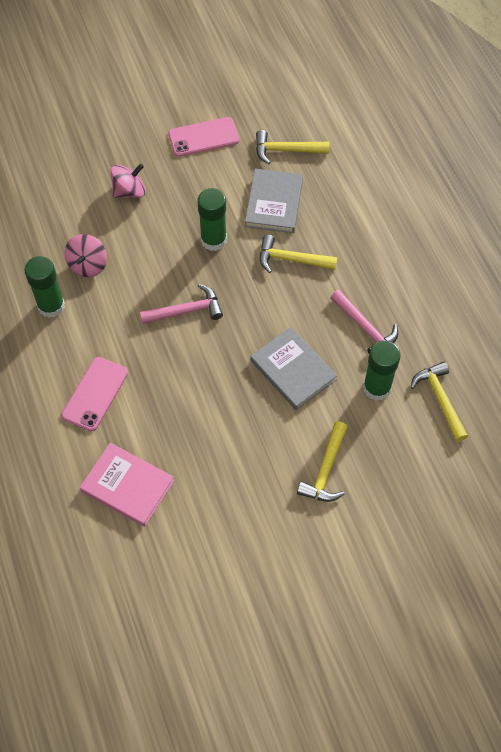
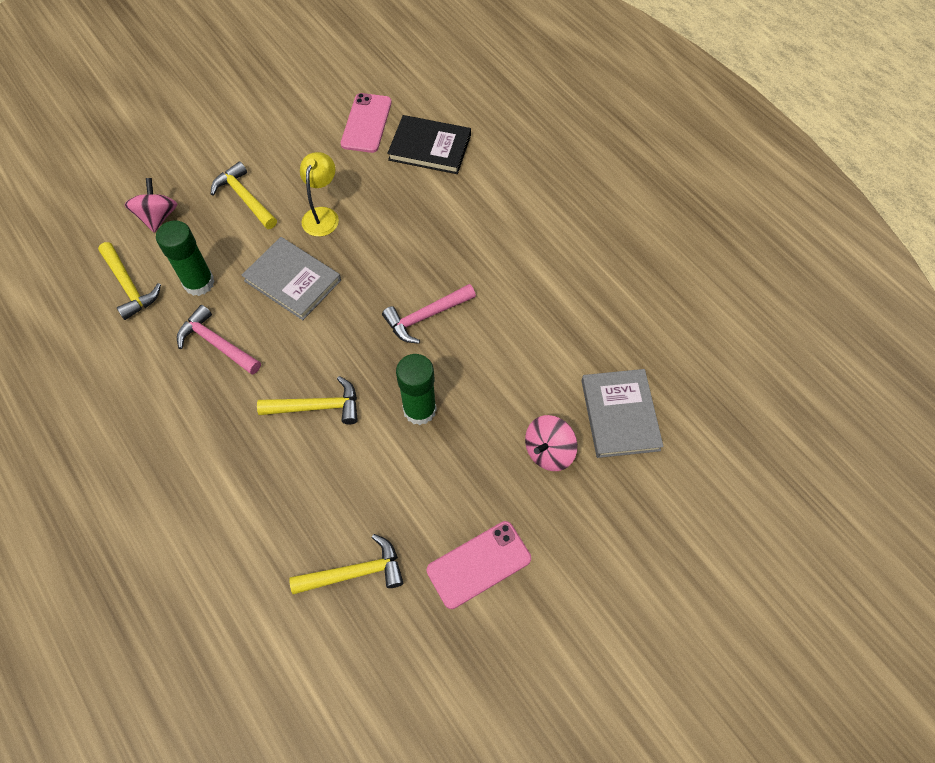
camera: 165 degrees right, 0 degrees up
green glue stick [24,256,65,318] -> none
pink phone [62,357,128,431] -> pink phone moved to [341,93,392,153]
pink spinning top [65,234,107,277] -> pink spinning top moved to [125,178,177,232]
pink book [80,443,174,527] -> black book [387,115,471,174]
grey book [245,169,303,233] -> grey book moved to [582,369,664,458]
yellow hammer [297,421,348,502] -> yellow hammer turned 45 degrees counterclockwise [211,162,277,229]
none -> yellow lamp [300,152,339,237]

